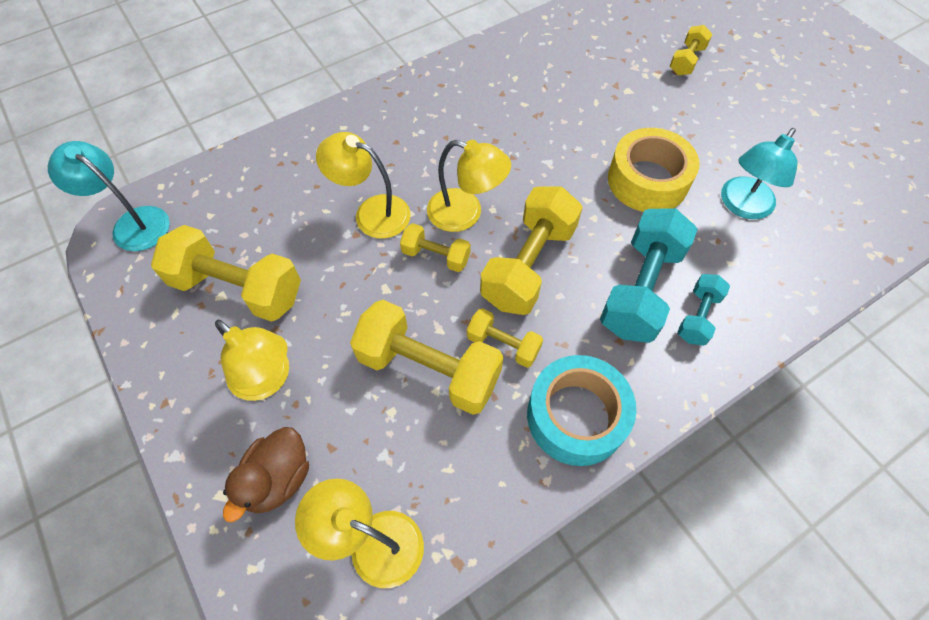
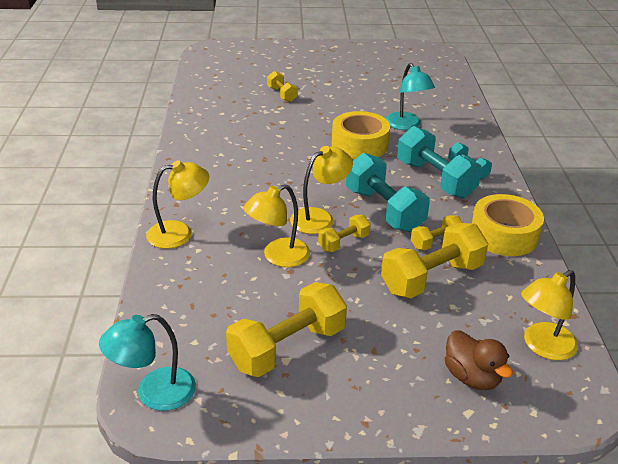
camera: 60 degrees left, 25 degrees down
yellow lamp [215,320,289,401] -> yellow lamp moved to [146,160,209,249]
yellow dumbbell [480,186,583,315] -> turquoise dumbbell [346,153,430,232]
turquoise tape [527,355,636,466] -> yellow tape [472,194,544,256]

